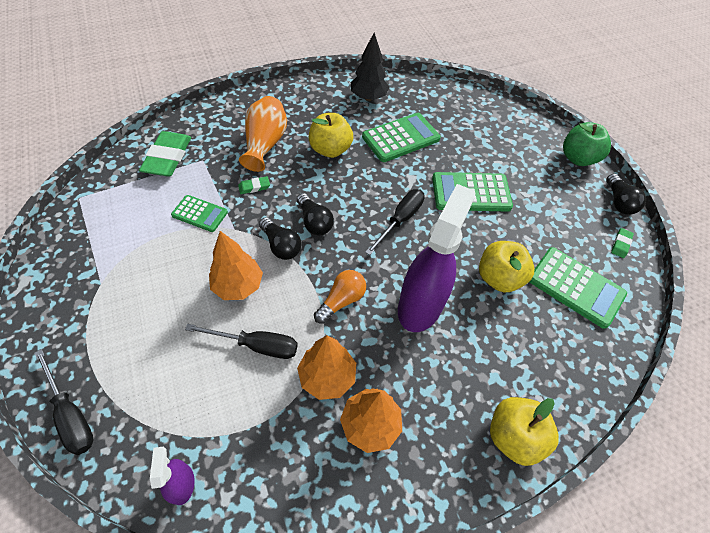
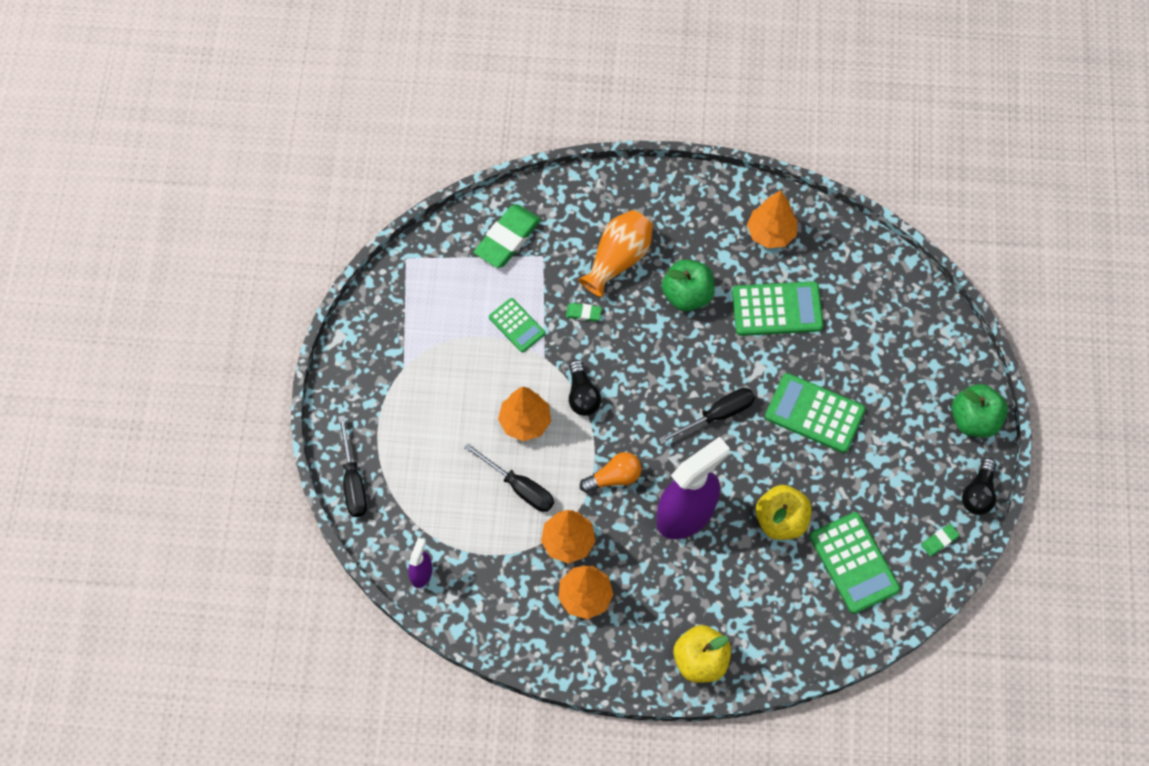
camera: 30 degrees right, 10 degrees up
black light bulb [297,193,334,235] -> none
yellow apple [309,113,353,158] -> green apple [662,259,715,311]
black tree [351,32,389,101] -> orange tree [747,190,797,248]

